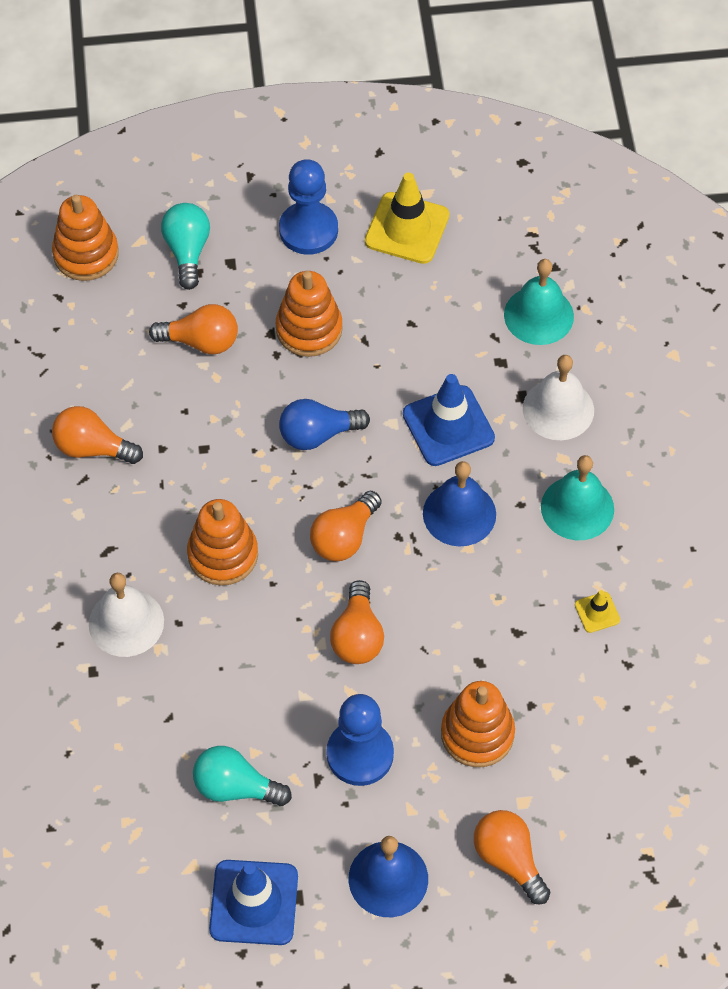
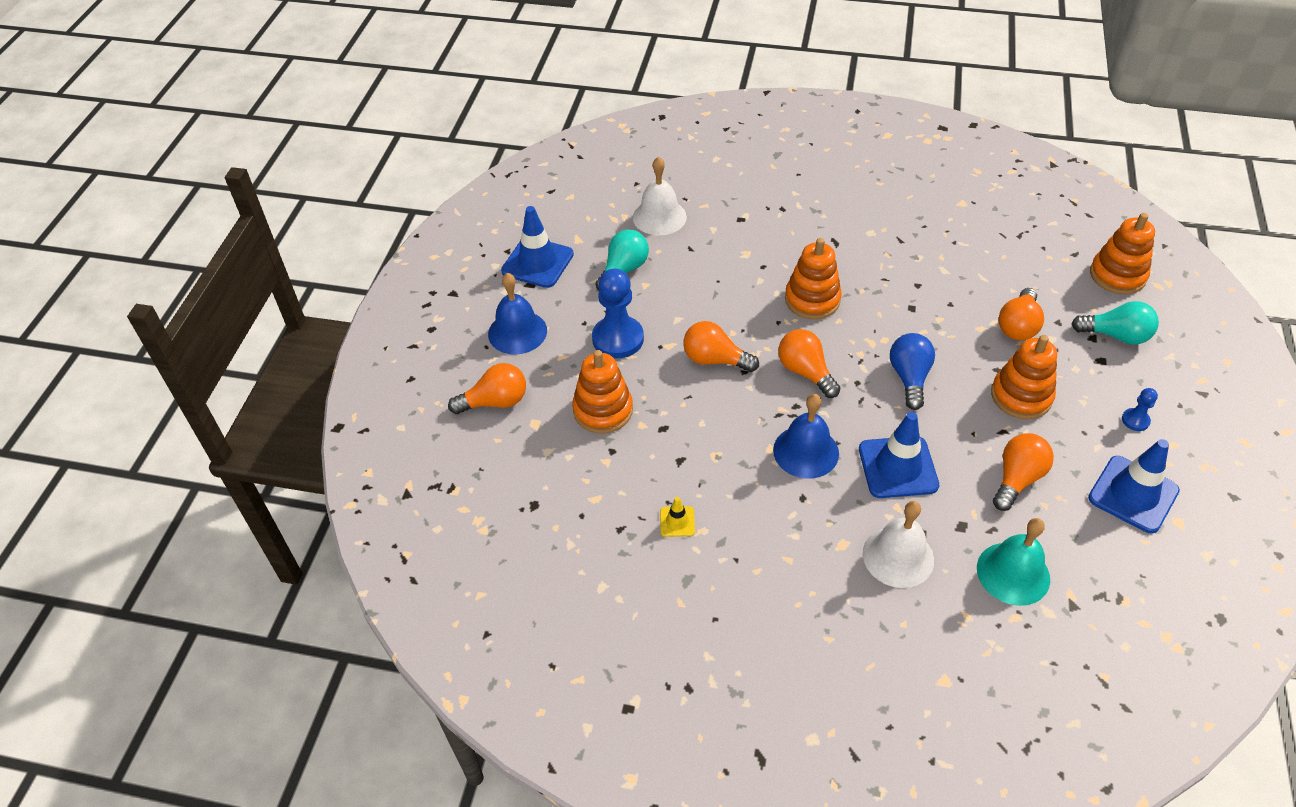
camera: 110 degrees right, 10 degrees down
orange light bulb [52,406,143,464] -> orange light bulb moved to [993,433,1054,511]
white bell [89,573,164,657] -> white bell moved to [633,157,687,236]
blue pawn [279,159,338,255] -> blue pawn [1122,388,1158,431], size x0.47
yellow traffic cone [365,173,449,264] -> blue traffic cone [1088,439,1180,533]
turquoise bell [541,455,614,540] -> none

